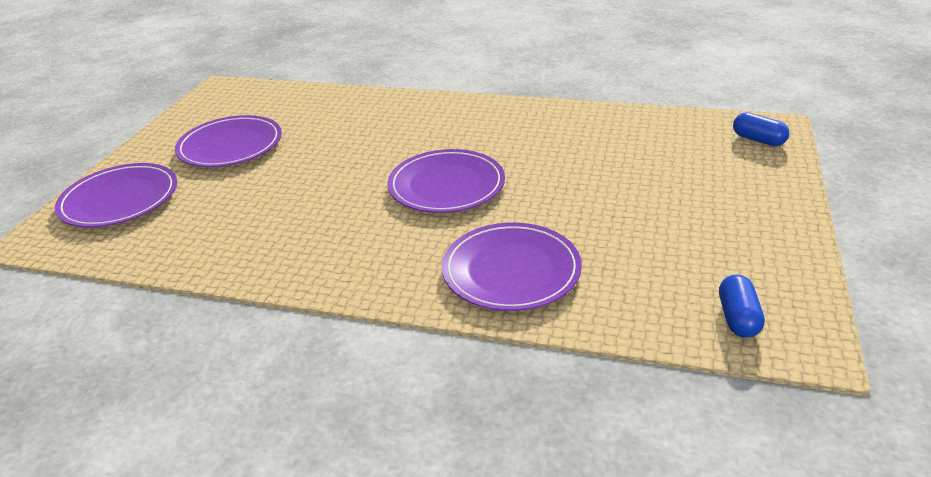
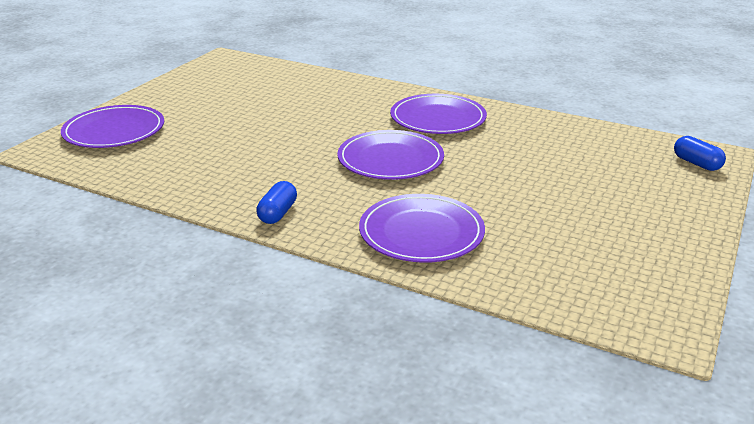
camera: 10 degrees right, 5 degrees down
purple plate [175,115,282,167] -> purple plate moved to [390,94,487,134]
blue capsule [719,275,765,338] -> blue capsule moved to [256,181,297,224]

